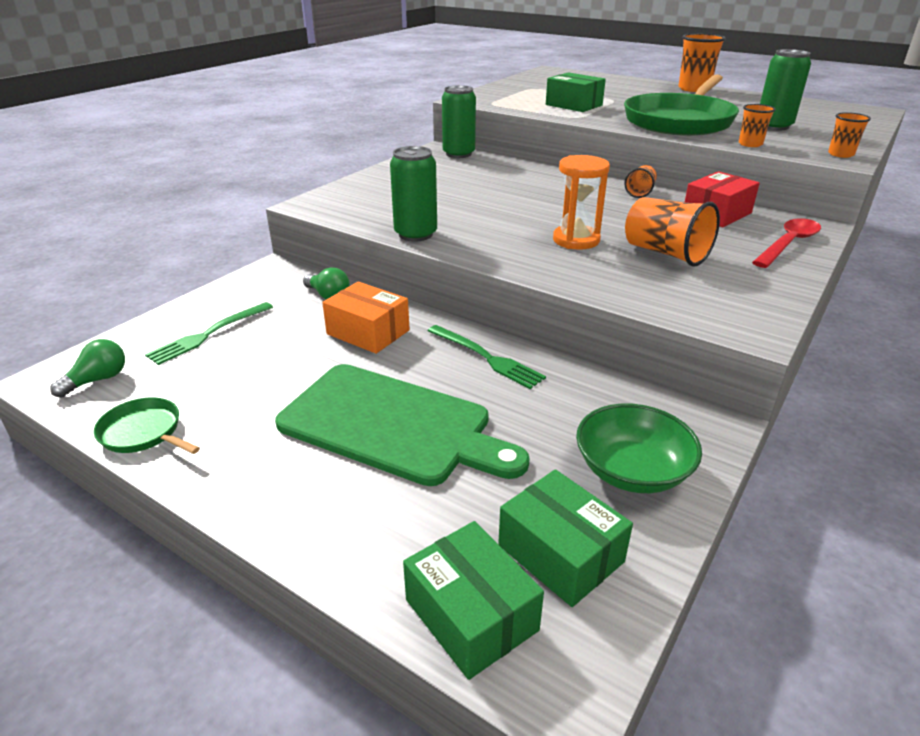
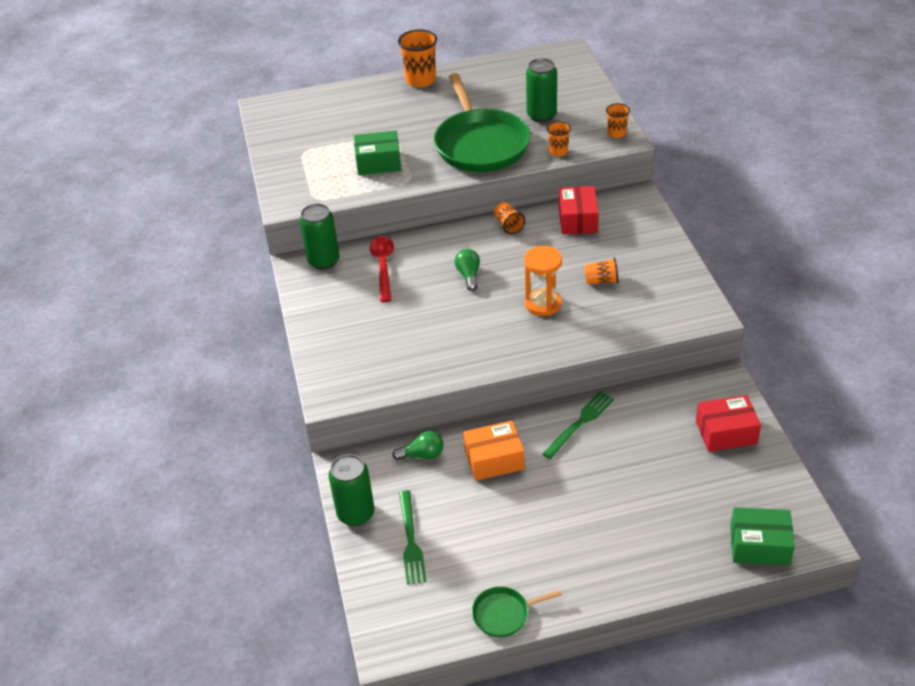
camera: 45 degrees left, 10 degrees up
green light bulb [51,339,125,398] -> green light bulb moved to [455,249,480,291]
green cutting board [275,364,530,486] -> none
green can [390,146,437,242] -> green can moved to [328,454,375,526]
green fork [428,325,546,389] -> green fork turned 45 degrees counterclockwise [542,391,614,459]
green box [498,469,633,607] -> none
green bowl [576,404,702,493] -> red box [696,395,761,452]
orange cup [625,197,720,267] -> orange cup [584,258,619,285], size x0.57
red spoon [752,218,821,268] -> red spoon moved to [370,236,394,302]

